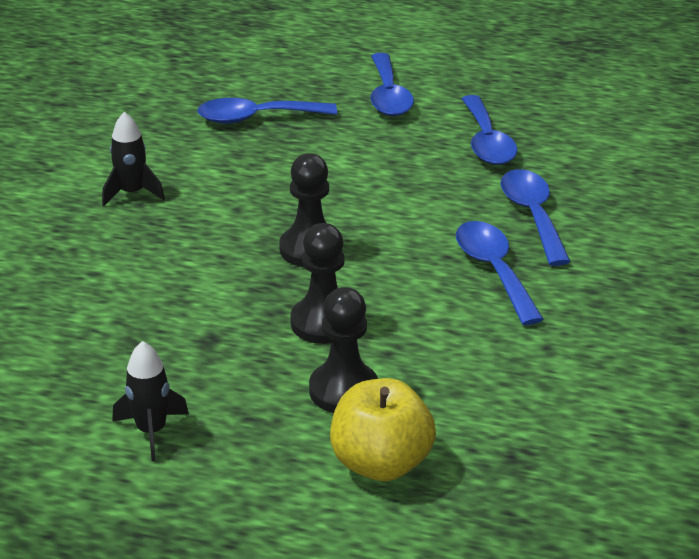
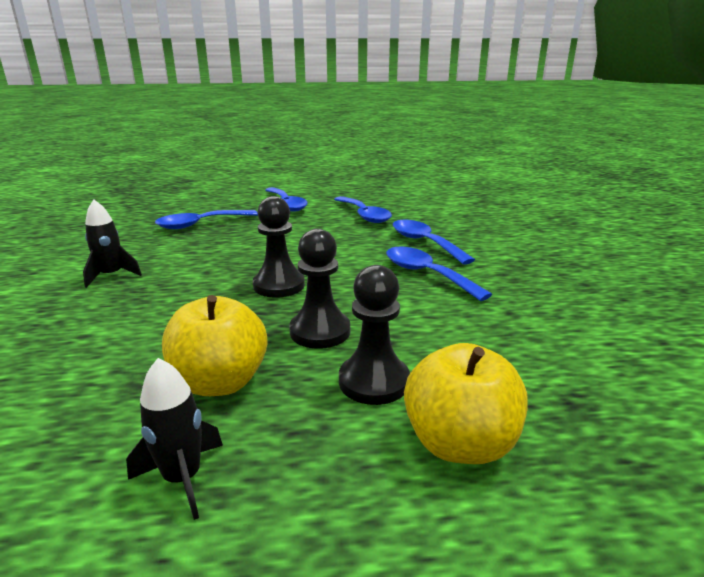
camera: 20 degrees left, 10 degrees down
none -> yellow apple [162,295,267,396]

